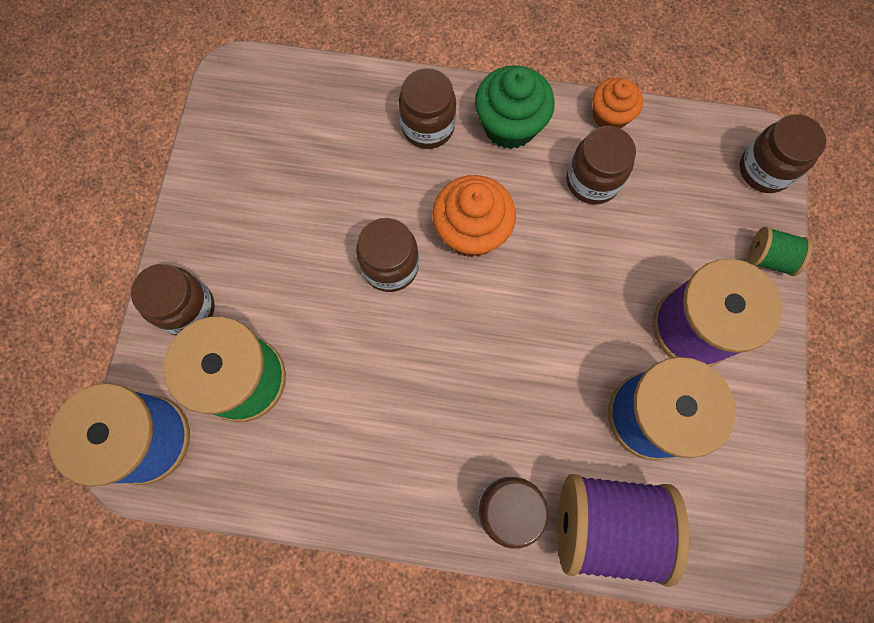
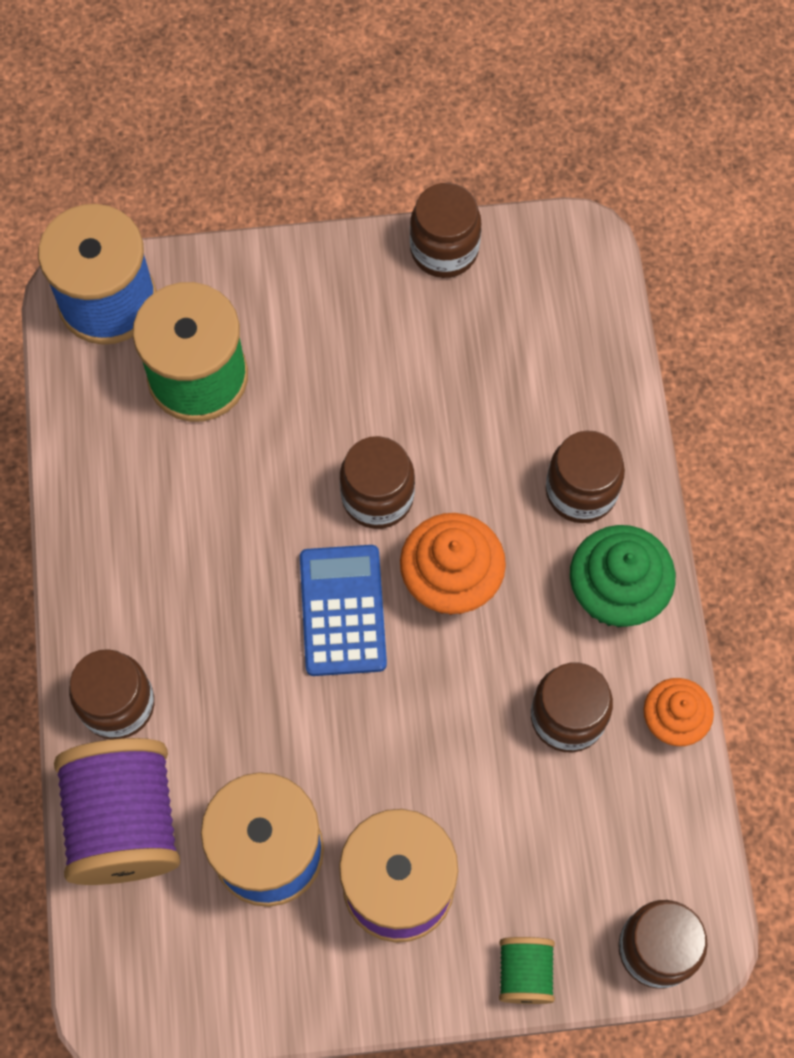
camera: 75 degrees right, 5 degrees down
brown jar [131,264,215,335] -> brown jar moved to [410,183,481,278]
none -> blue calculator [300,545,387,676]

